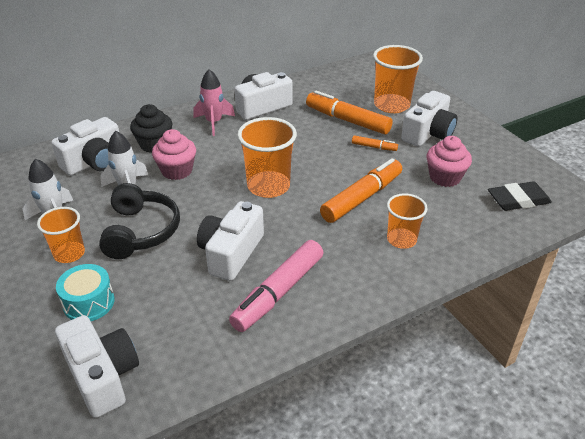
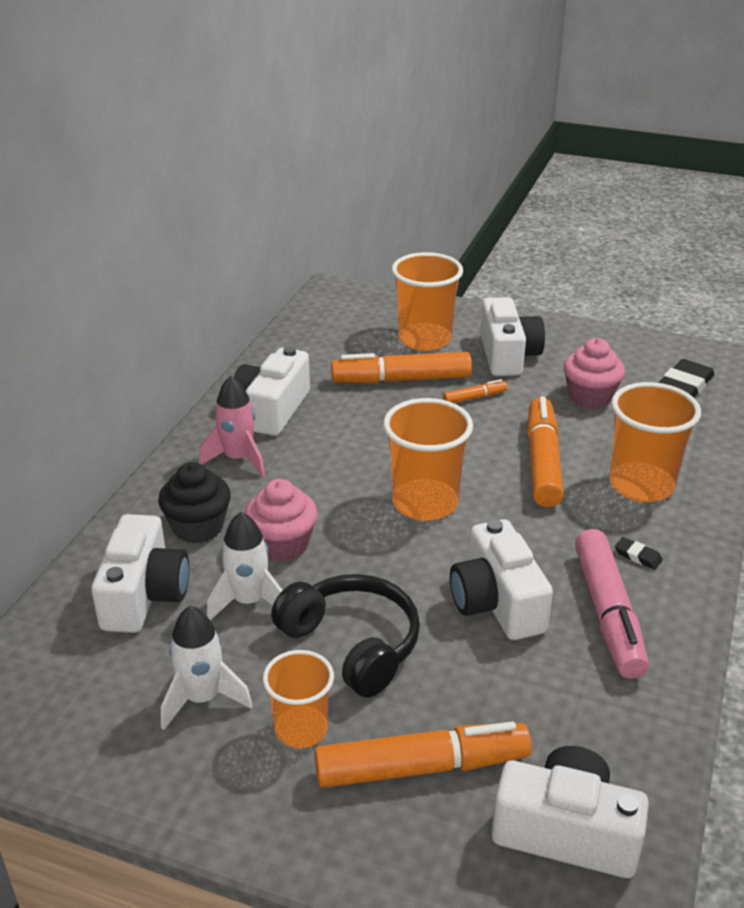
camera: 40 degrees left, 5 degrees down
turquoise drum [56,264,115,321] -> orange marker [314,722,532,788]
orange cup [387,193,428,249] -> orange cup [609,382,701,502], size x1.59
none -> black eraser [615,537,663,570]

